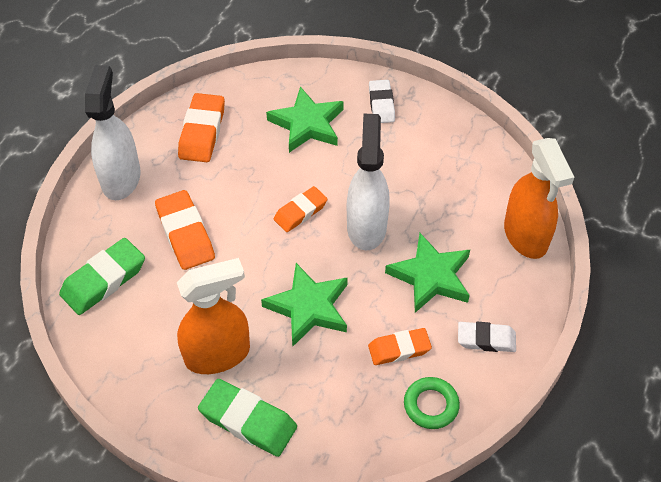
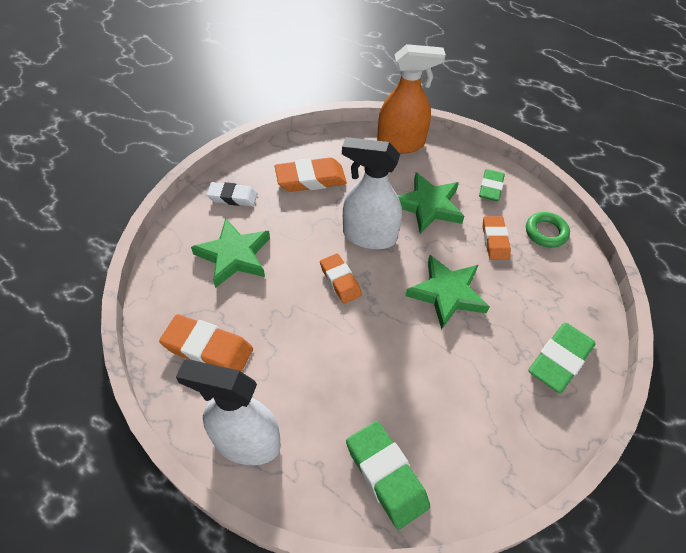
camera: 80 degrees left, 0 degrees up
orange eraser [155,190,215,270] -> orange eraser moved to [275,158,347,192]
orange spray bottle [177,258,250,374] -> none
white eraser [458,322,516,352] -> green eraser [479,169,505,201]

